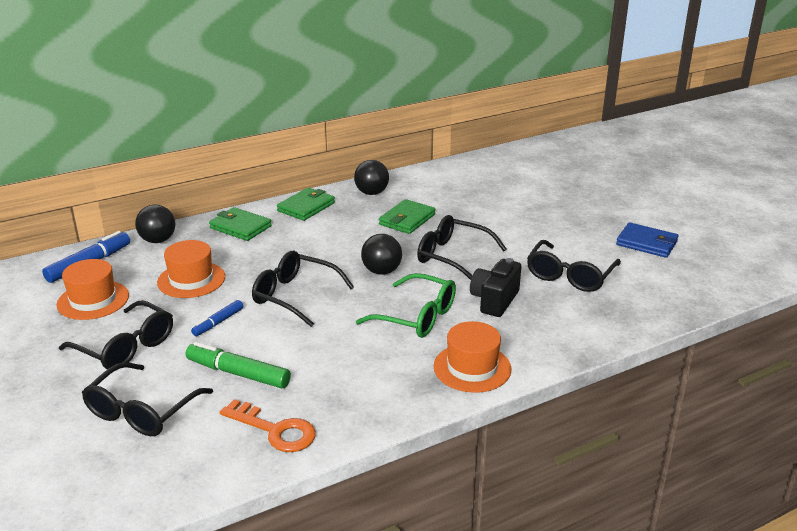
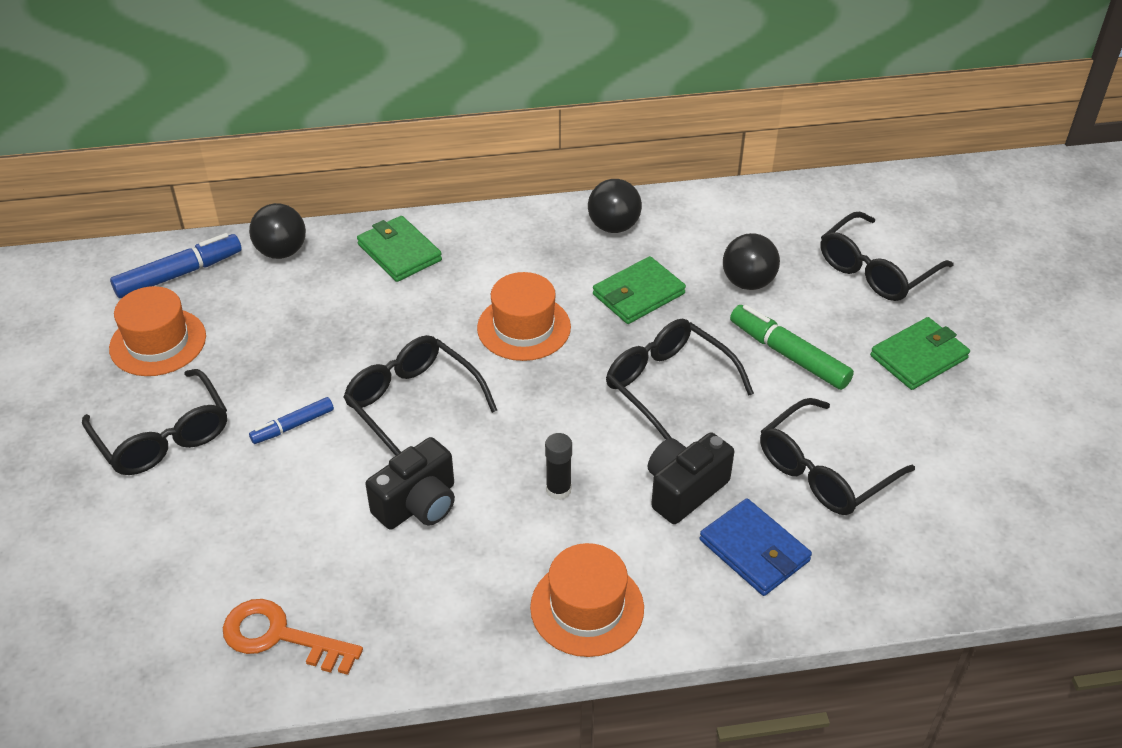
camera: 20 degrees right, 15 degrees up
black glasses [82,362,213,436] -> black glasses moved to [821,211,953,301]
orange hat [157,240,225,298] -> orange hat moved to [477,272,571,361]
green marker [186,342,291,388] -> green marker moved to [730,305,854,390]
orange key [220,399,316,452] -> orange key turned 150 degrees clockwise [223,599,363,675]
green wallet [277,188,335,221] -> green wallet moved to [870,317,970,390]
green glasses [356,273,456,338] -> black glue stick [545,433,572,500]
black ball [361,234,402,275] -> black ball moved to [723,233,780,290]
blue wallet [616,222,679,258] -> blue wallet moved to [700,498,812,596]
none -> black camera [365,437,455,530]

